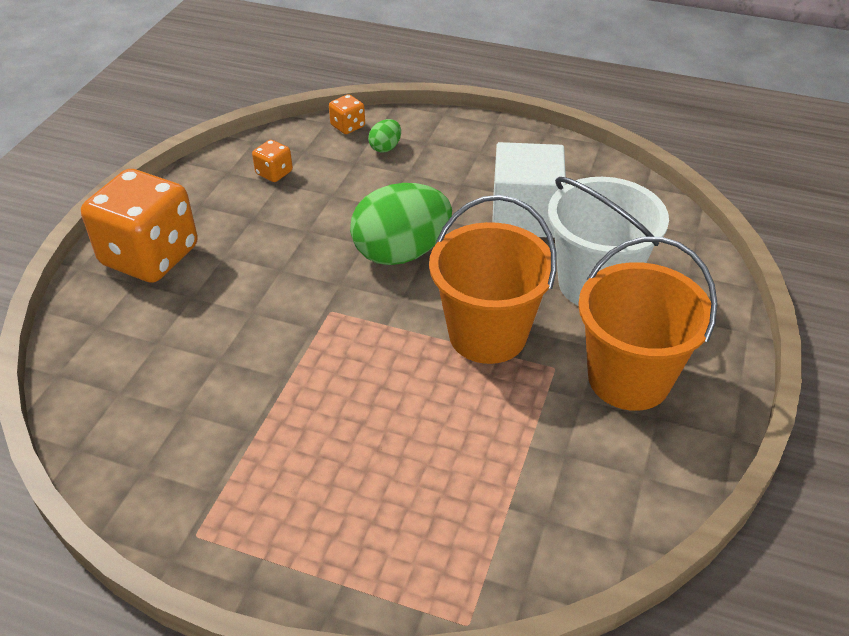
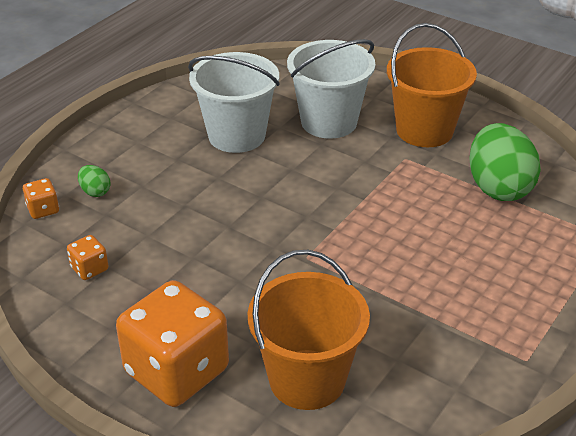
camera: 75 degrees left, 5 degrees down
green egg [350,183,452,265] -> green egg moved to [469,123,541,201]
orange bucket [429,195,557,364] -> orange bucket moved to [248,250,370,410]
white cube [492,142,566,238] -> white bucket [188,52,280,153]

